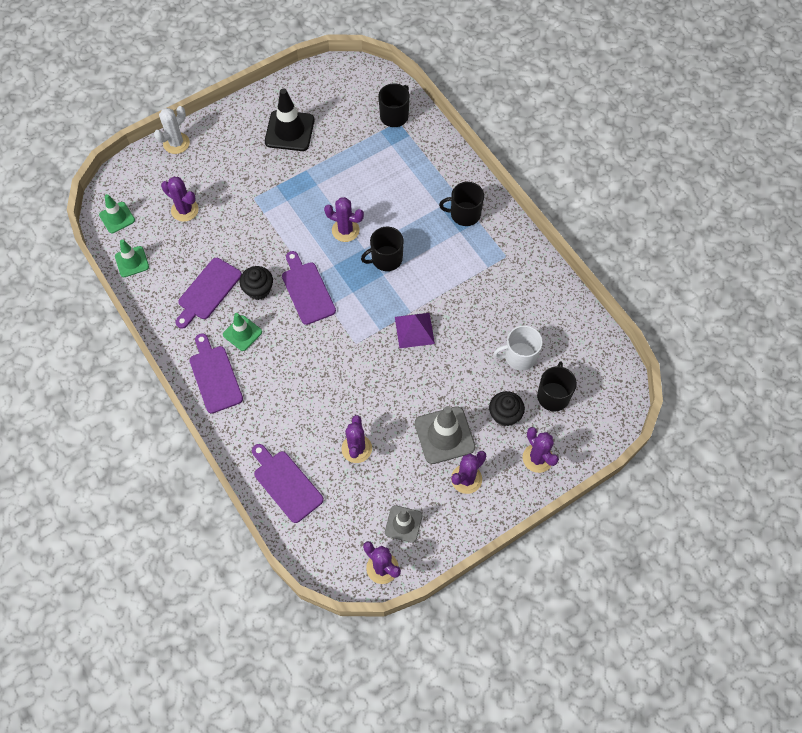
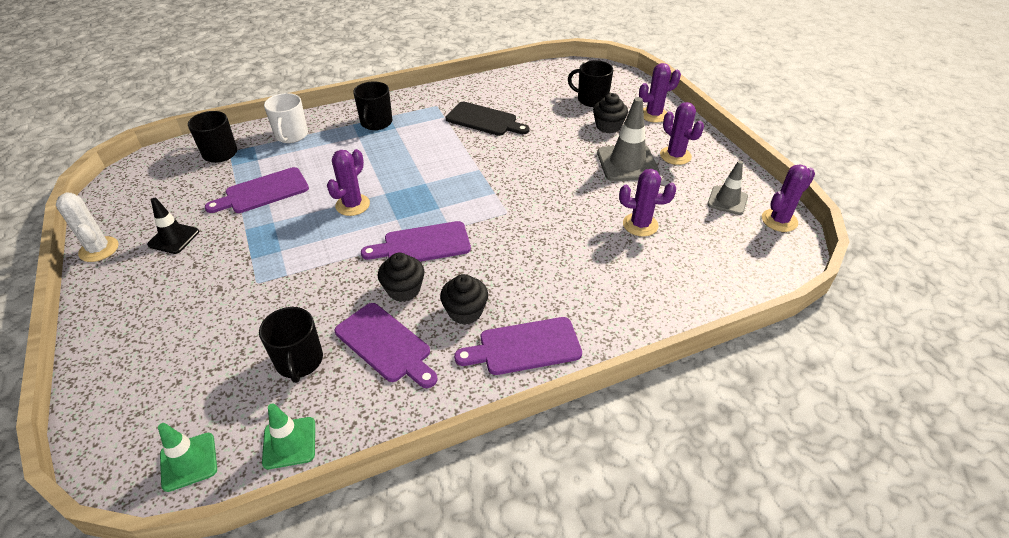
camera: 80 degrees left, 20 degrees down
white cactus [154,106,190,154] -> white cactus moved to [56,192,119,262]
purple cactus [161,177,199,222] -> none
green traffic cone [223,313,262,351] -> black cupcake [440,274,488,325]
purple cutting board [252,444,324,523] -> purple cutting board moved to [205,167,309,213]
black traffic cone [265,89,315,151] -> black traffic cone [147,198,199,254], size x0.61
black mug [361,227,404,271] -> black mug moved to [259,307,323,383]
purple pyramid [395,313,435,348] -> none
white mug [494,325,543,371] -> white mug moved to [264,93,308,143]
none -> black cutting board [446,102,530,136]

